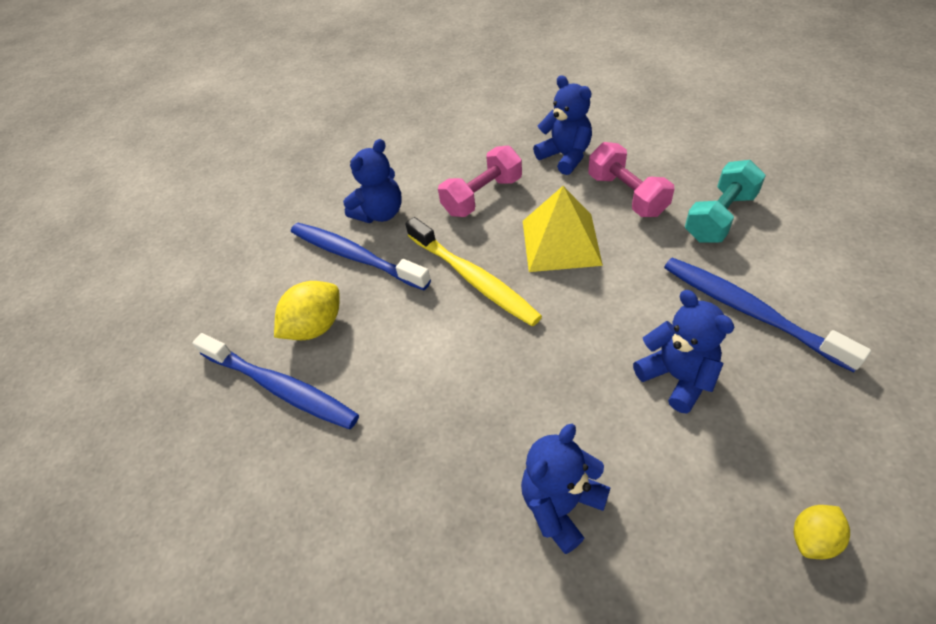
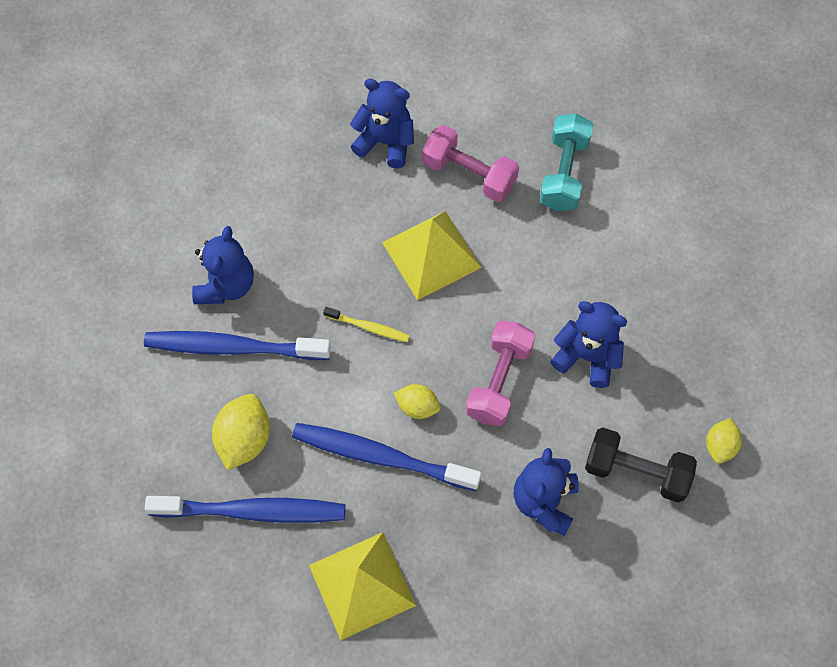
camera: 35 degrees left, 15 degrees up
yellow toothbrush [405,217,542,327] -> yellow toothbrush [323,307,410,342], size x0.48
pink dumbbell [438,146,522,217] -> pink dumbbell moved to [466,321,535,426]
blue toothbrush [664,258,871,373] -> blue toothbrush moved to [292,423,481,491]
none -> yellow pyramid [309,532,416,640]
none -> yellow lemon [394,384,440,419]
none -> black dumbbell [585,428,697,502]

